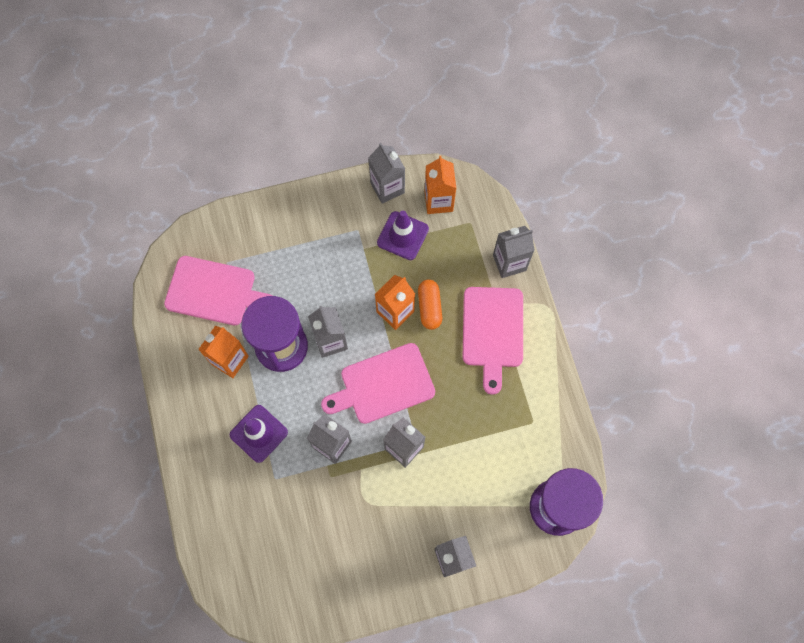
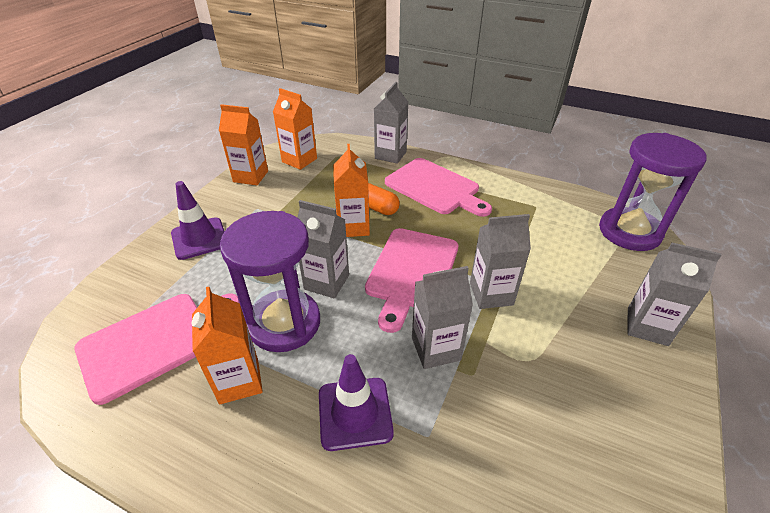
camera: 50 degrees left, 30 degrees down
grey carton [368,143,405,204] -> orange carton [219,104,268,185]
purple traffic cone [377,211,429,260] -> purple traffic cone moved to [171,181,225,260]

